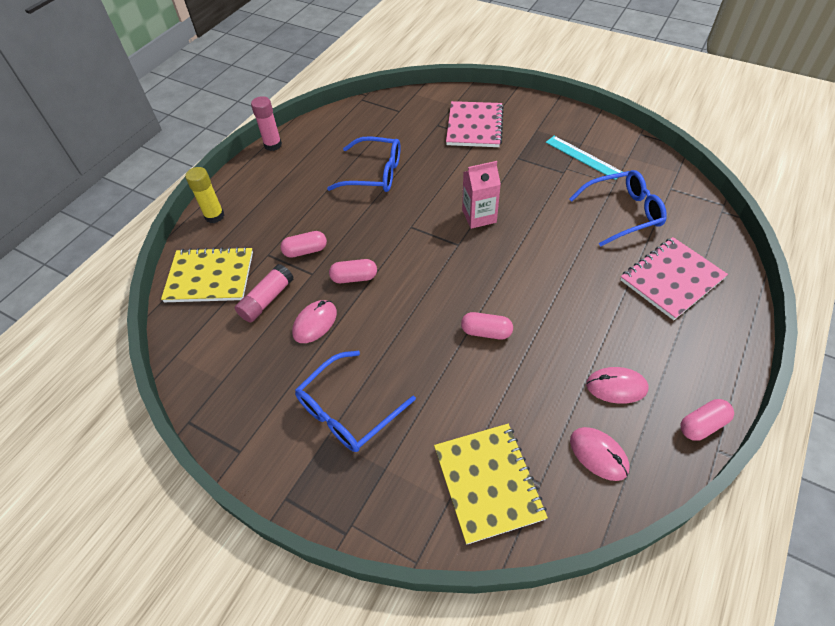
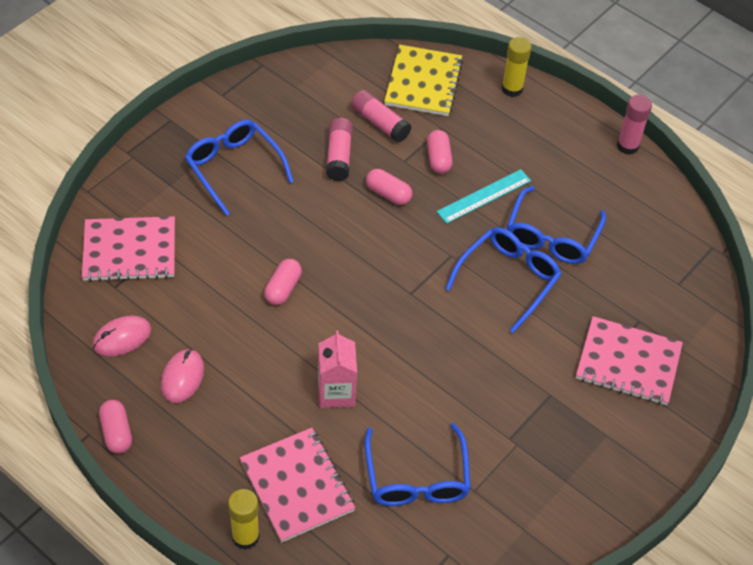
camera: 95 degrees right, 0 degrees up
pink mouse [292,300,337,343] -> pink glue stick [326,118,353,181]
pink capsule [329,259,377,283] -> pink capsule turned 60 degrees counterclockwise [366,169,412,205]
yellow notebook [434,424,548,545] -> pink notebook [82,216,175,282]
pink carton [462,161,501,229] -> pink carton moved to [318,330,357,408]
turquoise ruler [546,136,623,180] -> turquoise ruler moved to [437,169,531,224]
none -> yellow glue stick [228,489,260,550]
none -> blue glasses [445,227,562,333]

